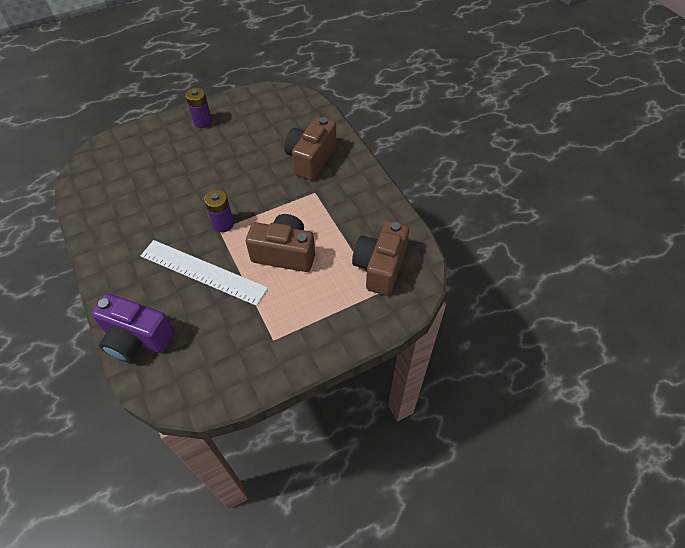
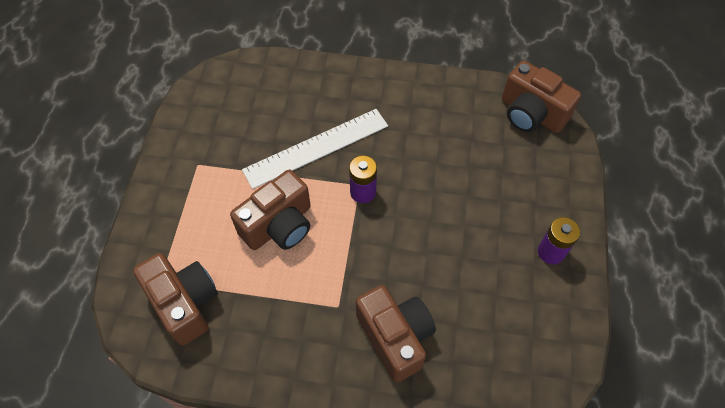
camera: 125 degrees right, 5 degrees up
purple camera [91,293,175,362] -> none
none -> brown camera [502,61,581,133]

